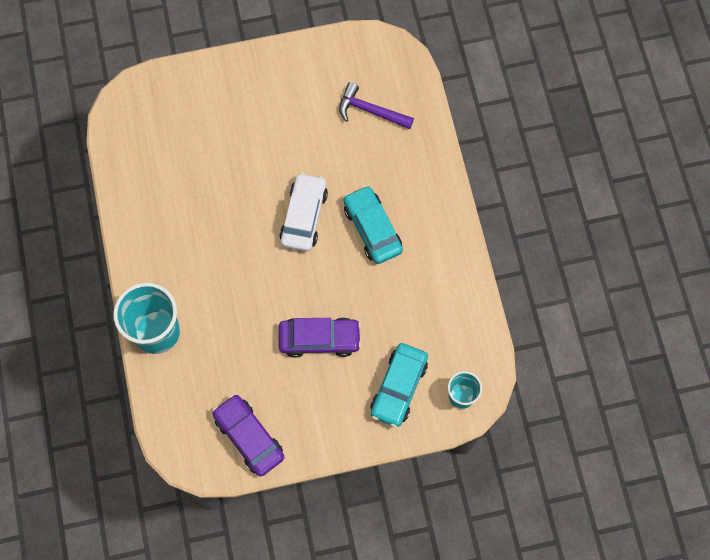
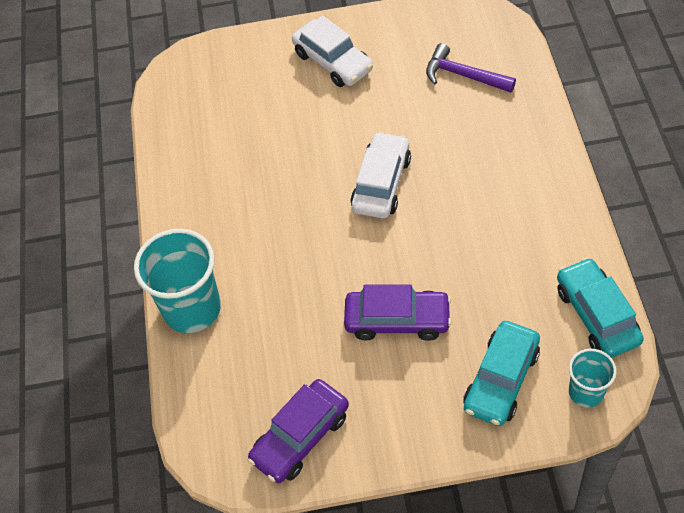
camera: 10 degrees right, 15 degrees down
purple car [212,394,284,476] -> purple car turned 105 degrees counterclockwise [247,379,349,483]
turquoise car [344,185,403,264] -> turquoise car moved to [557,257,644,358]
none -> white car [292,16,373,87]

